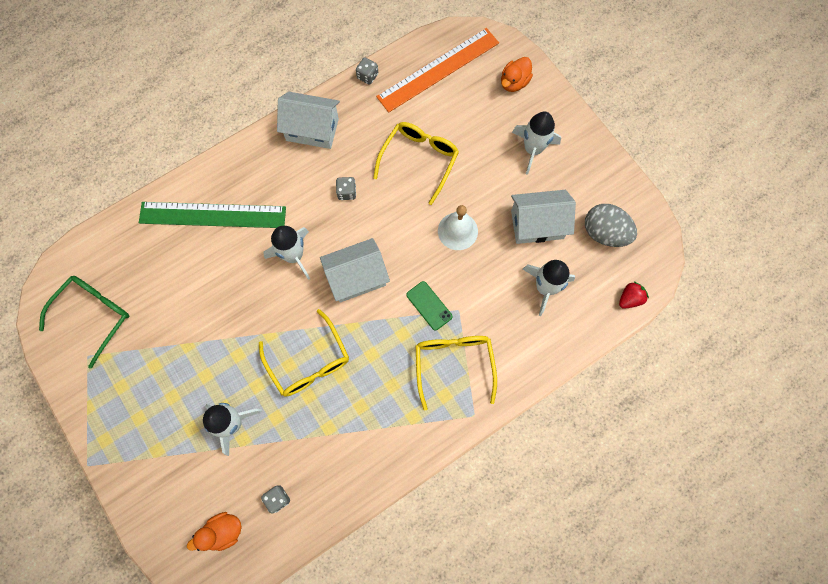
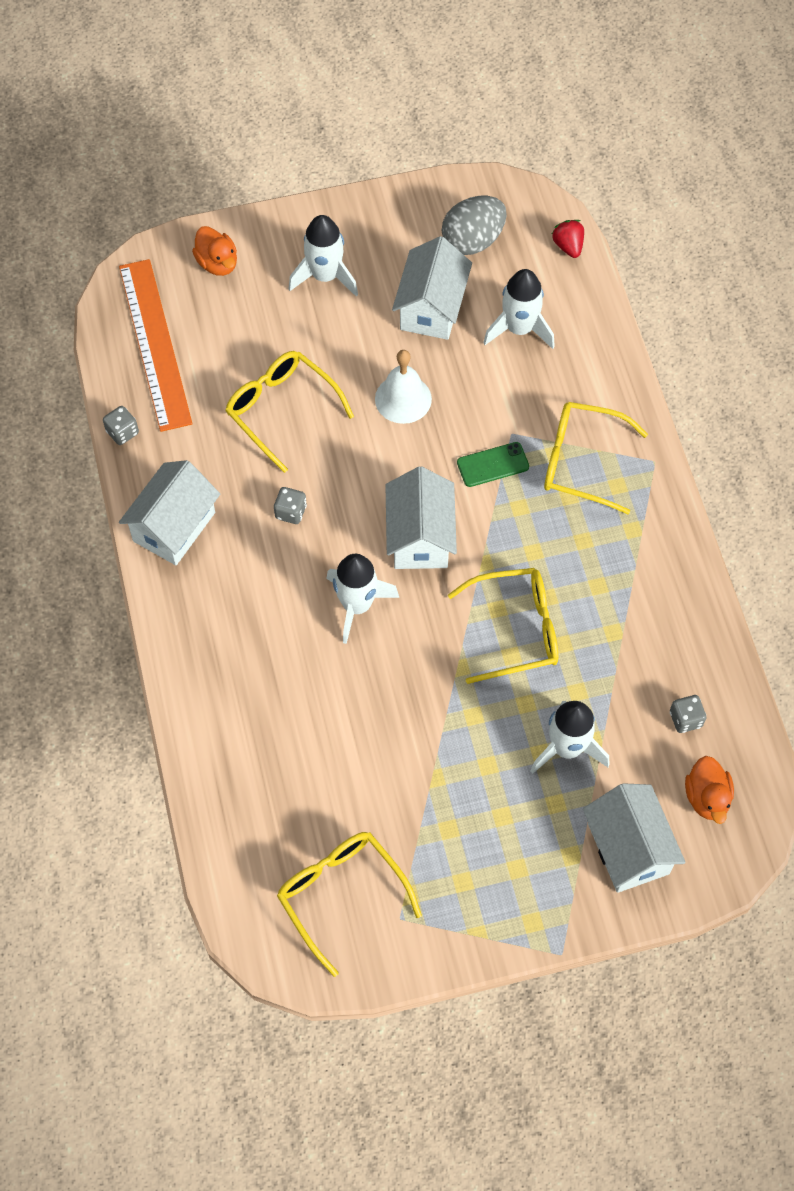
camera: 70 degrees left, 10 degrees down
green glasses [39,276,129,368] -> yellow glasses [277,832,422,977]
green ruler [139,202,286,228] -> none
none -> white house [583,783,686,893]

